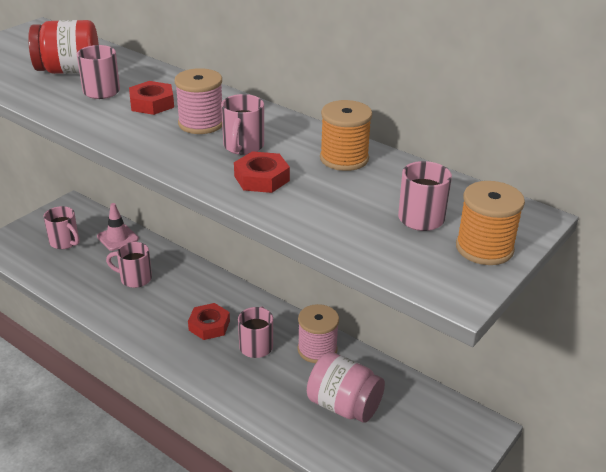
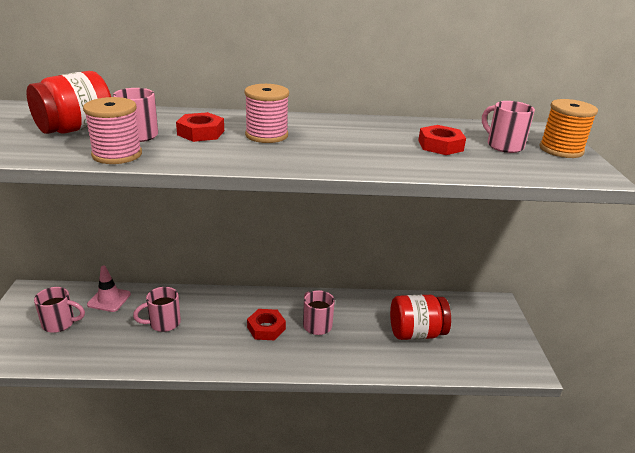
camera: 40 degrees left, 5 degrees down
pink mug [221,94,264,155] -> none
red nut [234,151,290,193] -> red nut moved to [418,125,466,155]
pink spool [297,304,339,363] -> pink spool moved to [83,97,142,164]
pink jar [307,352,385,423] -> red jar [390,295,451,340]
orange spool [320,100,372,171] -> none

